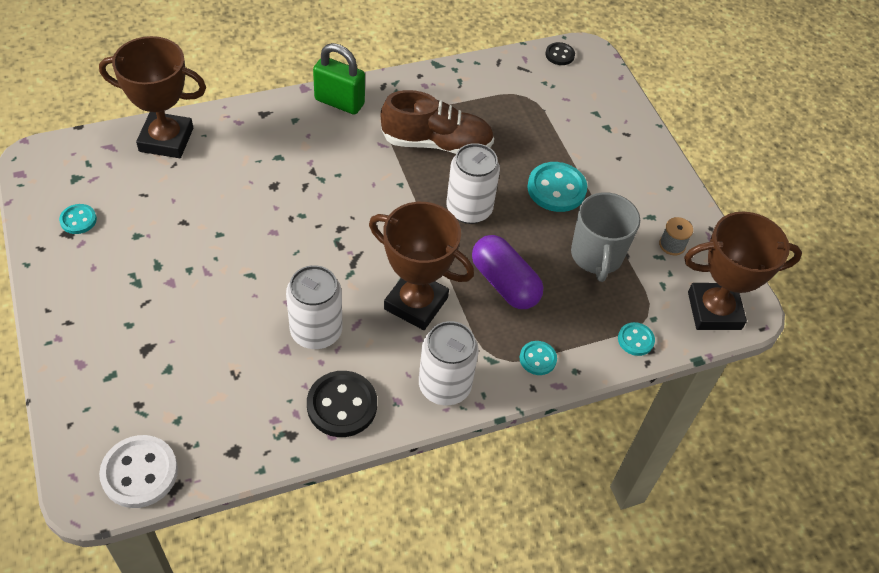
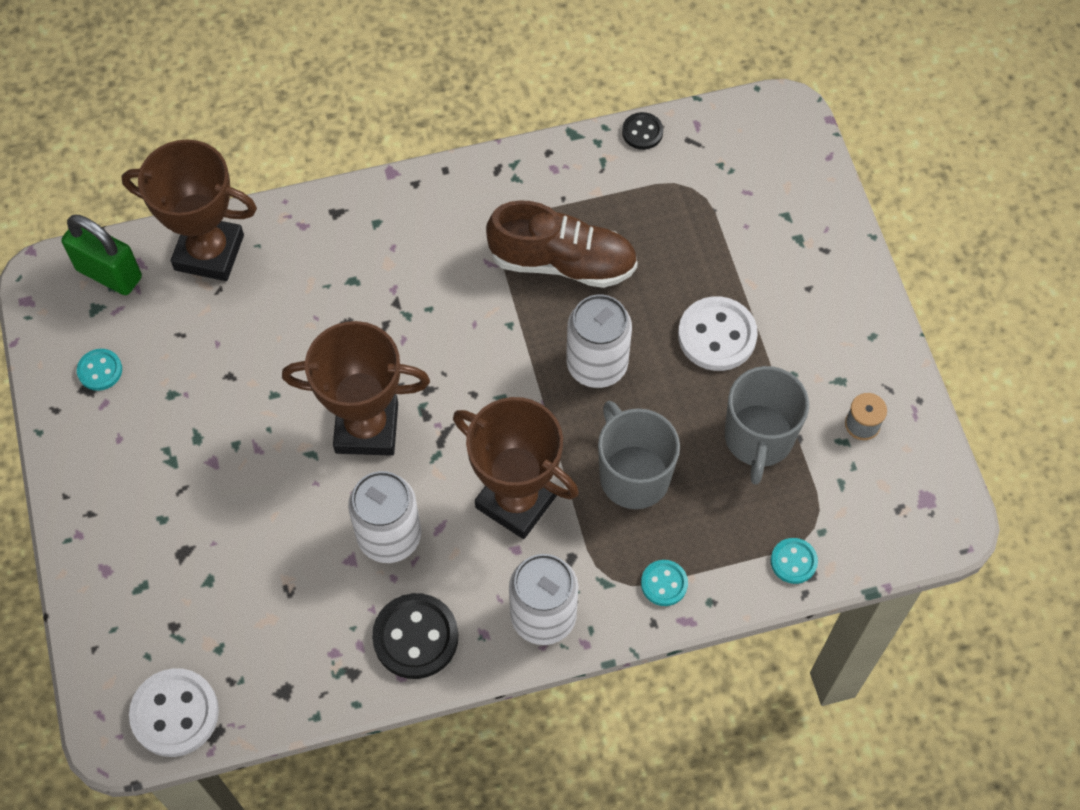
camera: 10 degrees right, 10 degrees up
green padlock [313,43,365,115] -> green padlock moved to [61,214,142,295]
purple capsule [472,235,543,309] -> grey mug [598,401,680,509]
turquoise button [527,162,587,212] -> white button [678,296,758,371]
black button [545,42,575,65] -> black button moved to [622,112,663,150]
brown trophy [684,211,802,330] -> brown trophy moved to [282,321,430,456]

